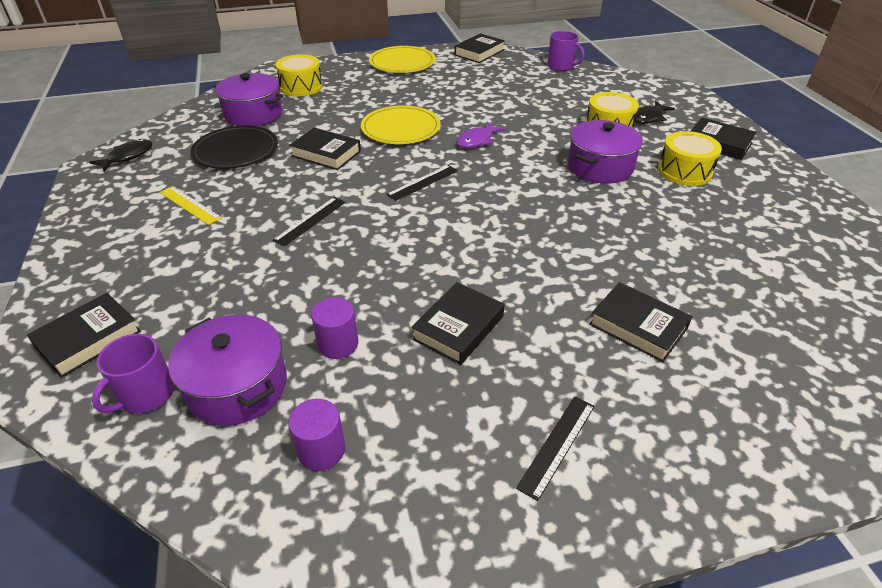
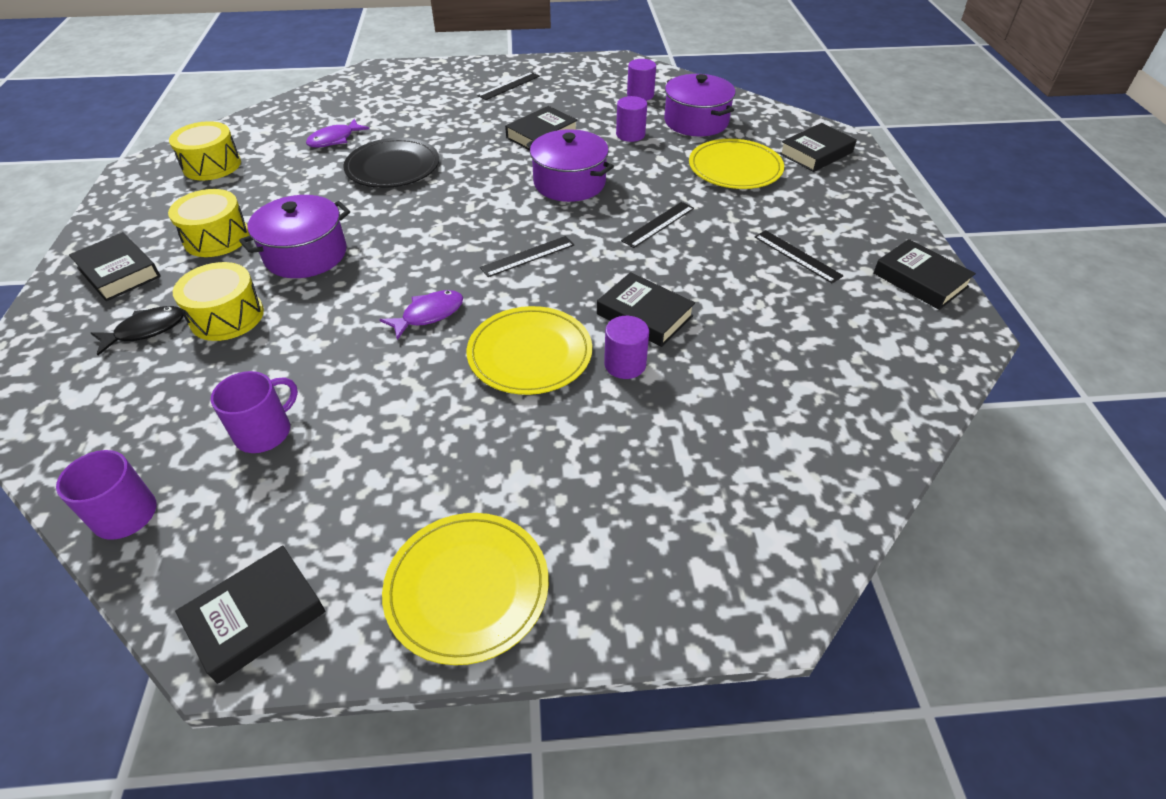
camera: 170 degrees left, 5 degrees up
black fish [89,139,153,171] -> none
purple mug [92,334,175,413] -> purple mug moved to [211,371,298,453]
yellow ruler [160,186,222,225] -> black ruler [755,230,844,284]
black plate [191,126,278,169] -> black plate moved to [343,138,439,188]
purple pot [214,73,283,126] -> purple pot moved to [527,129,614,202]
yellow drum [276,54,323,96] -> yellow drum moved to [169,121,241,180]
black book [589,282,693,362] -> black book moved to [873,239,976,310]
none -> purple fish [306,119,369,147]
none -> purple cylinder [604,316,649,379]
none -> yellow plate [689,139,784,189]

